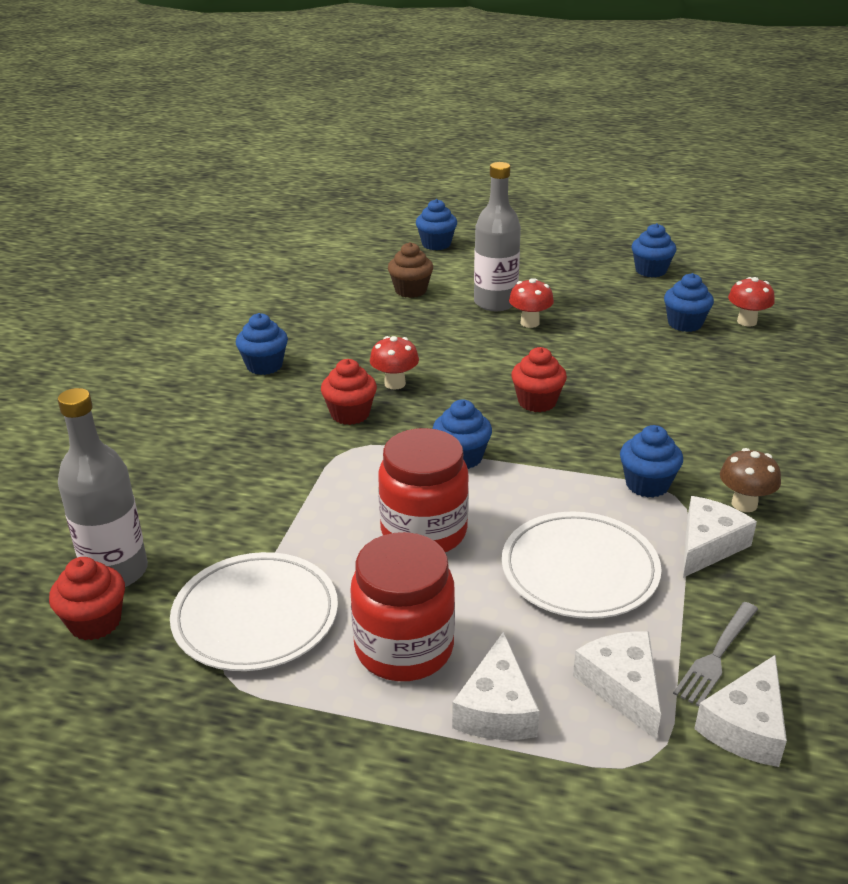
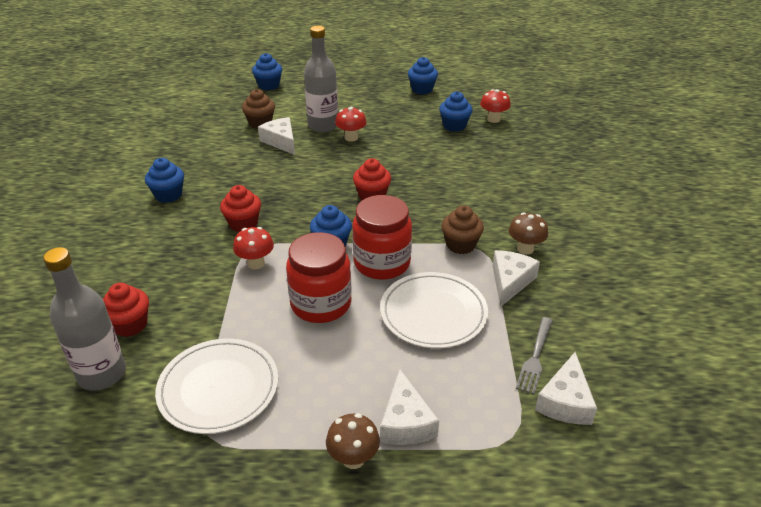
camera: 15 degrees left, 5 degrees up
red cupcake [49,557,125,640] -> red cupcake moved to [103,283,149,337]
red jar [350,532,455,681] -> red jar moved to [352,195,412,280]
red mushroom [370,336,419,389] -> red mushroom moved to [233,227,274,269]
white cheese [573,631,661,740] -> white cheese moved to [258,117,295,155]
blue cupcake [620,425,683,498] -> brown cupcake [441,205,484,254]
none -> brown mushroom [326,413,380,469]

